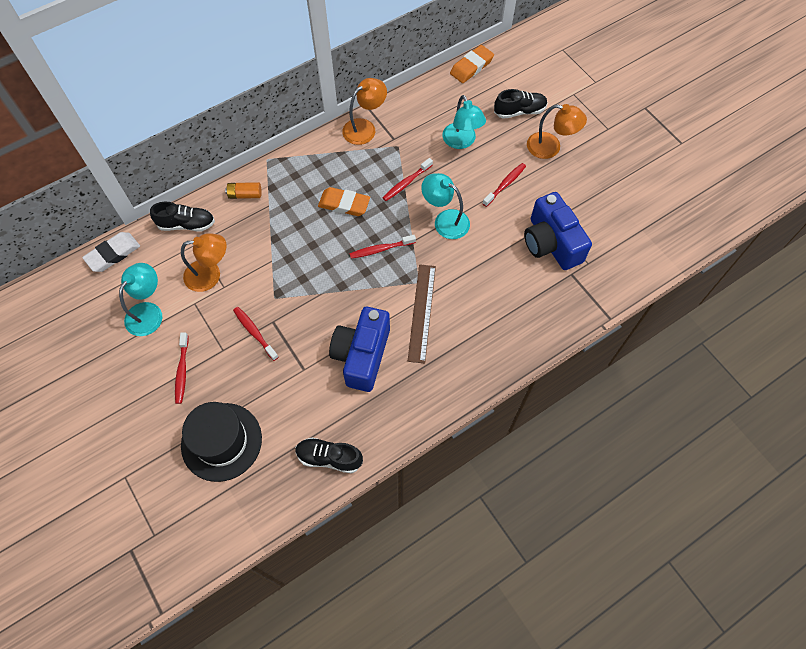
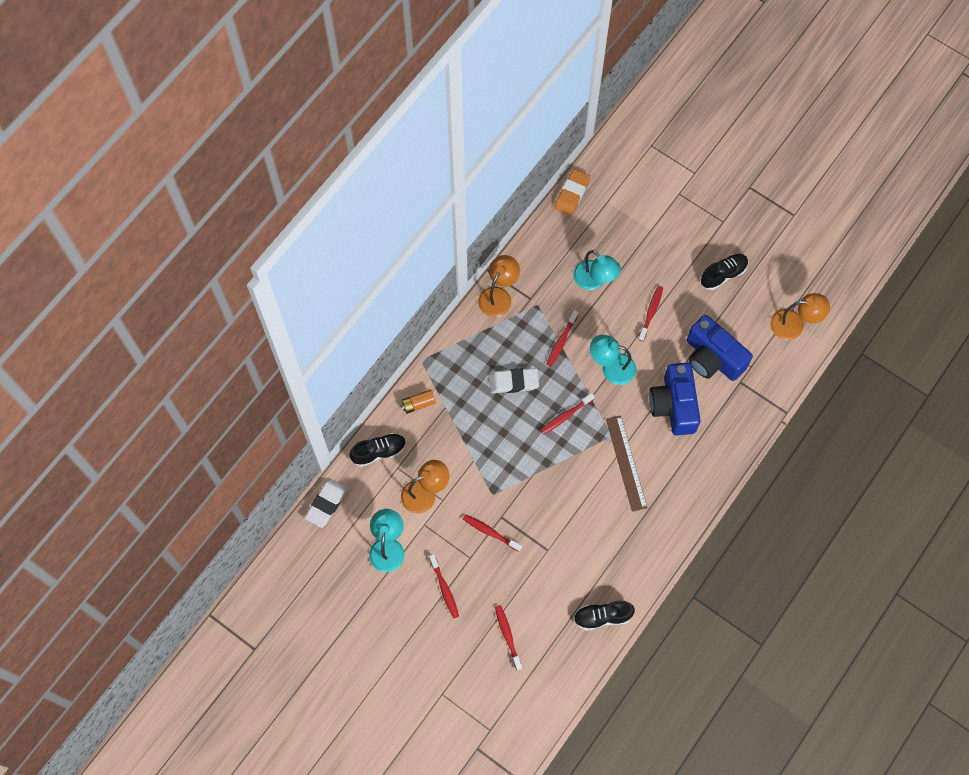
camera: 20 degrees left, 5 degrees up
black hat [181,402,262,482] -> red toothbrush [495,605,522,671]
orange eraser [318,187,370,216] -> white eraser [489,368,539,393]
blue camera [329,307,390,392] -> blue camera moved to [649,362,701,436]
black shoe [494,89,548,119] -> black shoe moved to [700,254,749,290]
orange lamp [527,104,587,159] -> orange lamp moved to [770,293,830,340]

